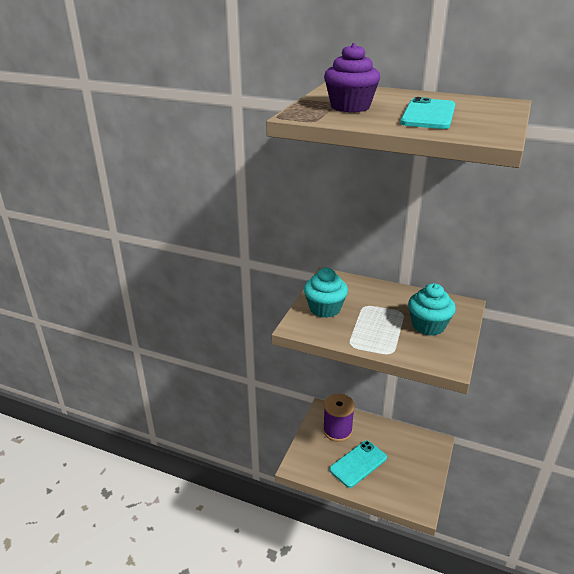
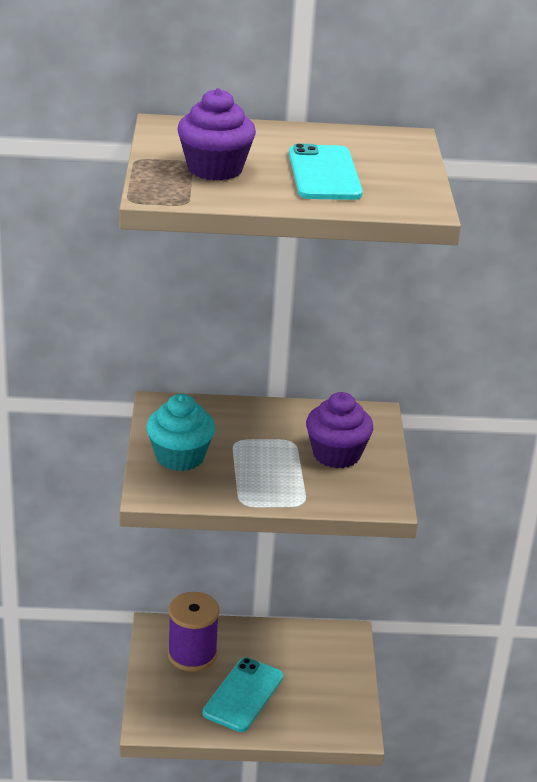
camera: 25 degrees left, 0 degrees up
turquoise cupcake [408,283,456,336] -> purple cupcake [306,392,374,468]

